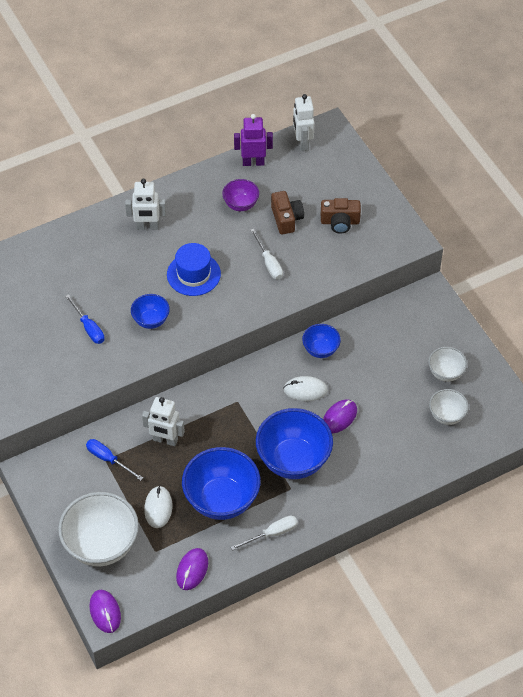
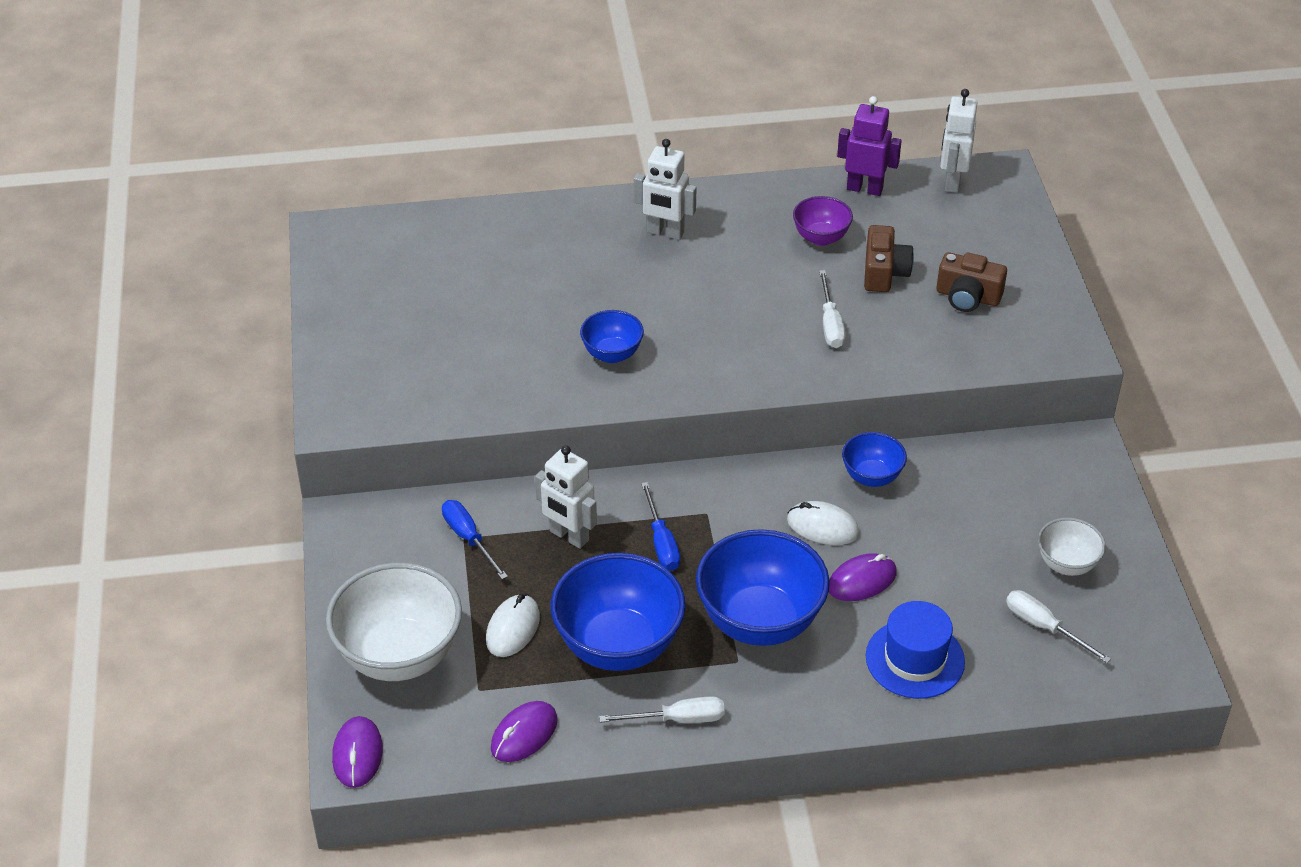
camera: 20 degrees right, 10 degrees down
blue screwdriver [65,294,104,344] -> blue screwdriver moved to [641,482,680,571]
blue hat [167,243,221,296] -> blue hat moved to [866,601,965,699]
white bowl [429,389,469,425] -> white screwdriver [1006,590,1111,663]

